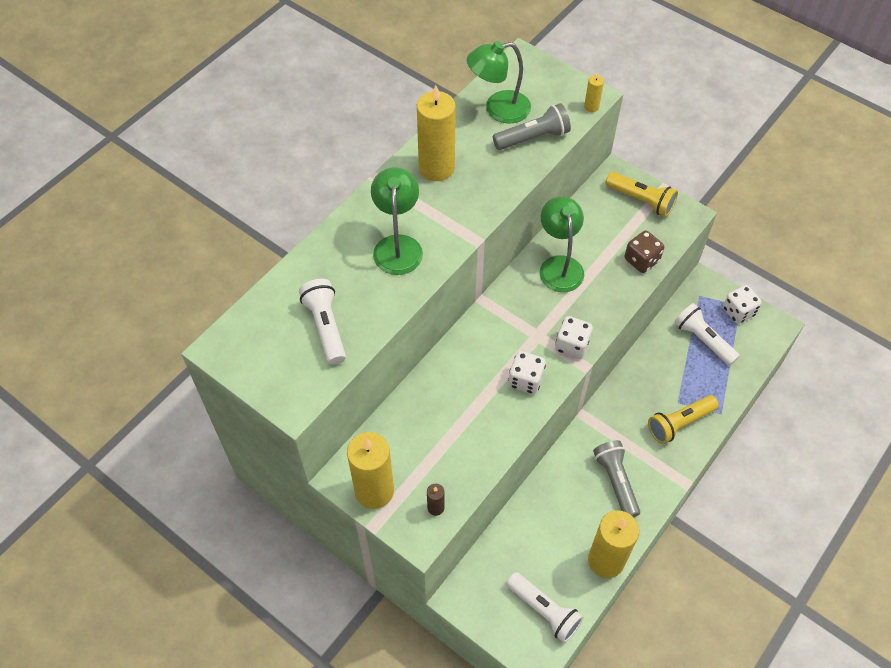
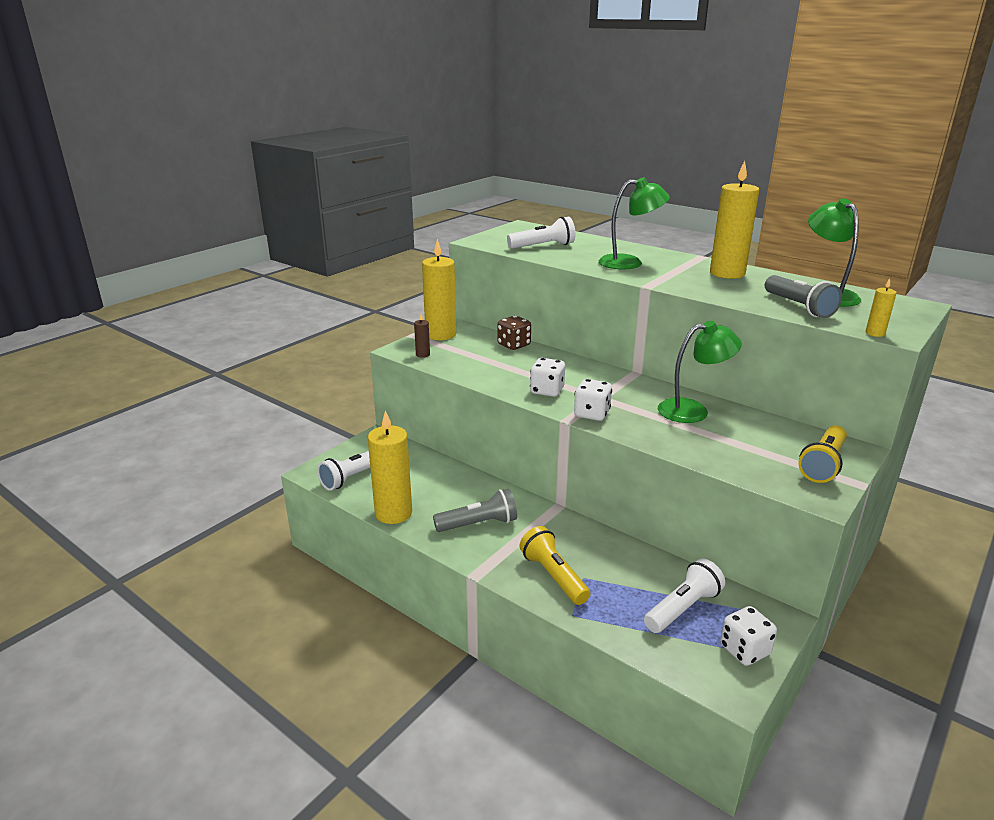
camera: 90 degrees right, 30 degrees down
brown dice [625,231,664,273] -> brown dice moved to [497,316,531,350]

